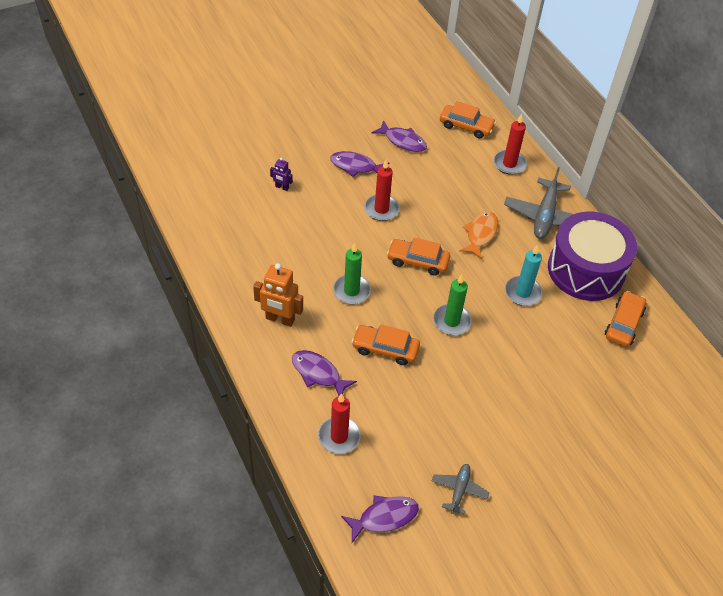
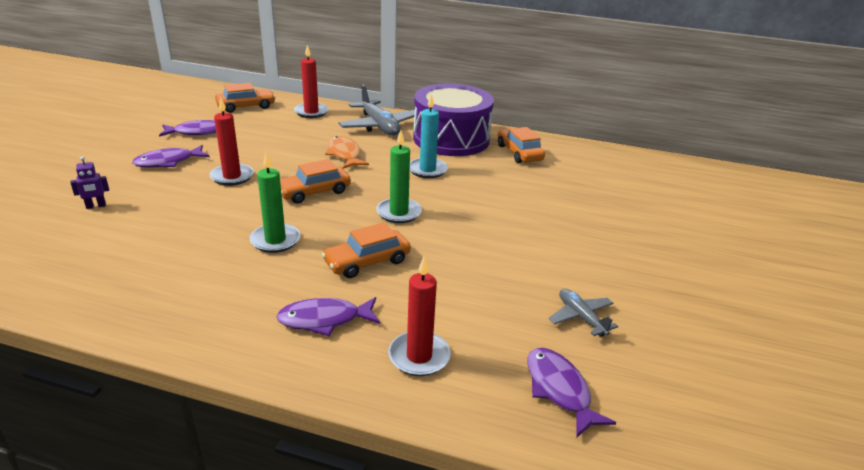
camera: 45 degrees left, 20 degrees down
orange robot [253,263,303,327] -> none
purple fish [341,495,419,543] -> purple fish turned 45 degrees counterclockwise [527,348,616,437]

